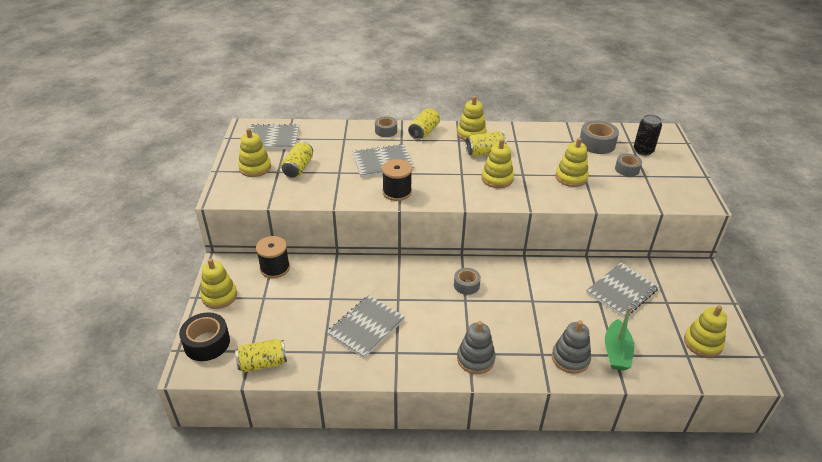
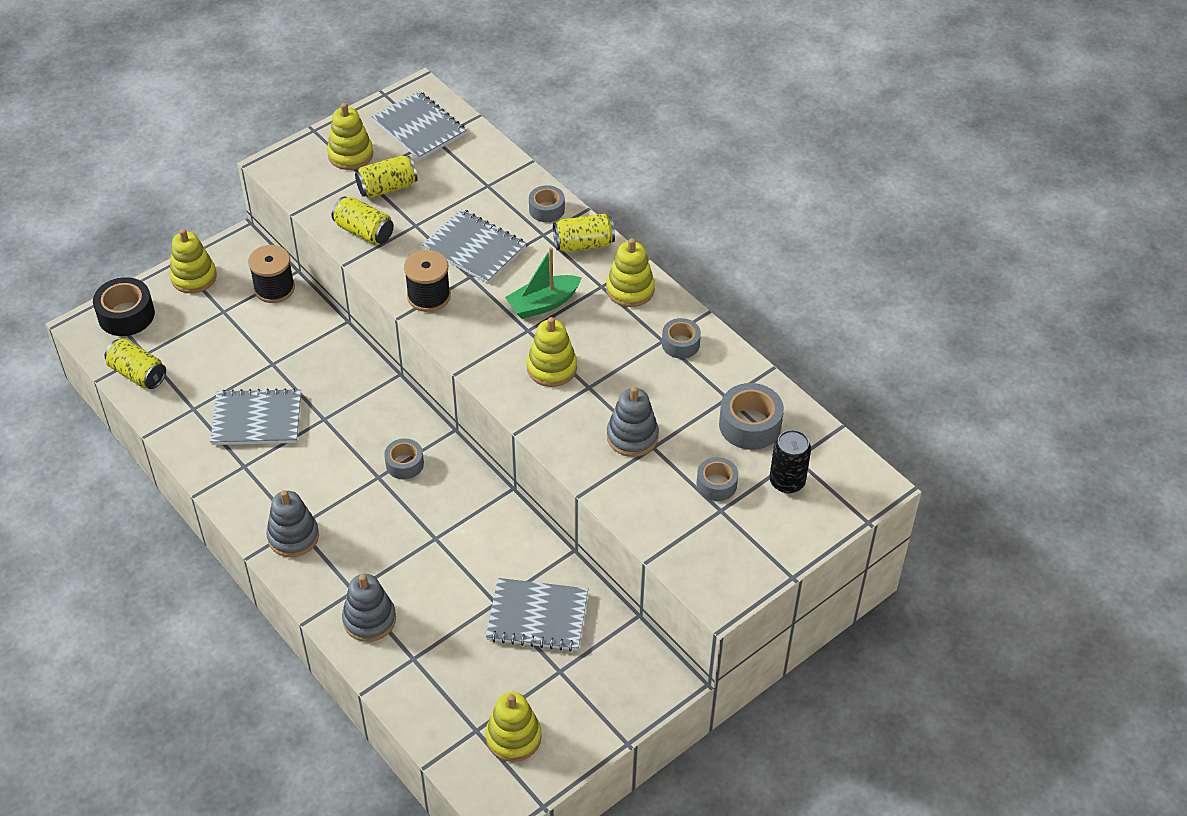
camera: 50 degrees right, 10 degrees up
yellow can [465,131,507,156] -> yellow can moved to [332,196,394,245]
yellow stacking toy [555,138,589,187] -> grey stacking toy [607,386,659,457]
green boat [605,307,634,371] -> green boat moved to [505,247,582,319]
none -> grey tape [662,318,701,359]

